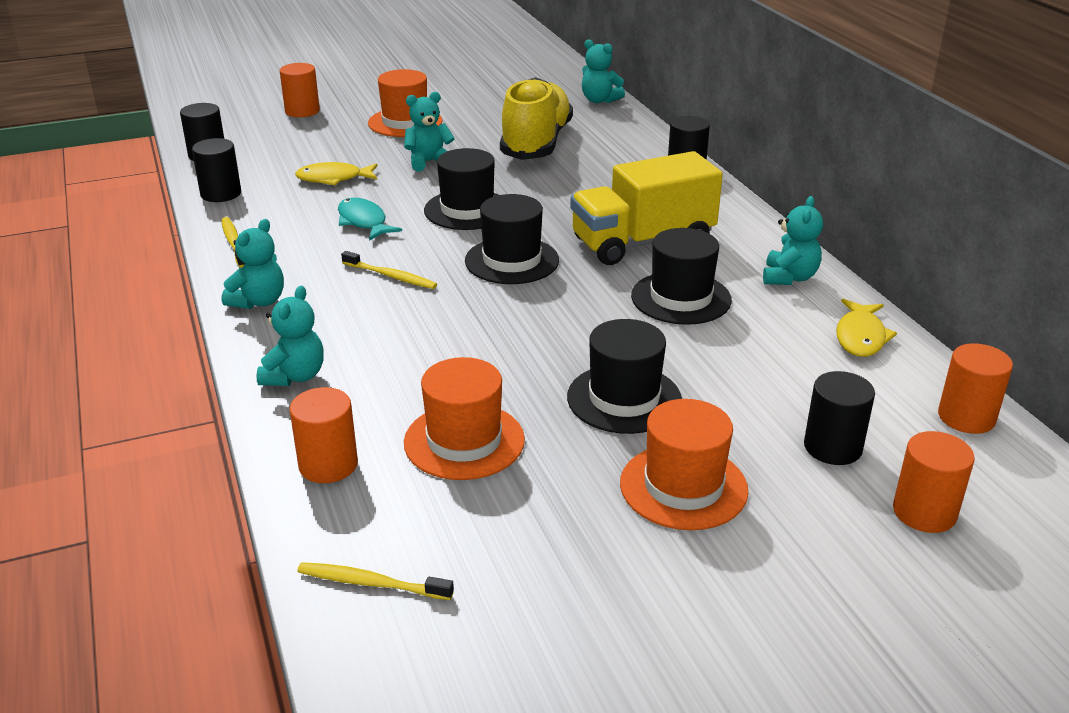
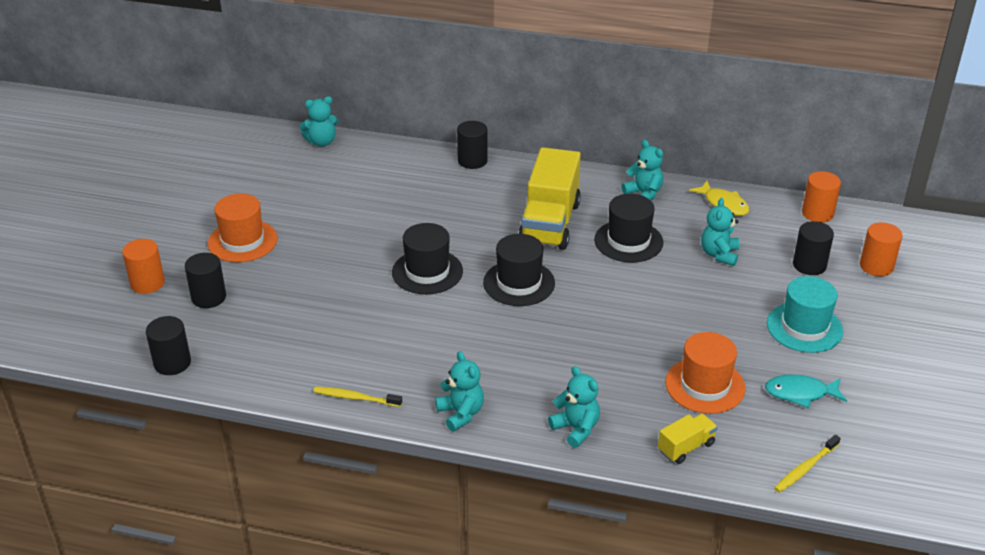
camera: 55 degrees left, 5 degrees up
black cylinder [192,138,241,202] -> black cylinder moved to [185,253,226,308]
orange cylinder [289,387,358,483] -> yellow truck [658,414,718,464]
yellow fish [295,162,378,185] -> none
turquoise fish [338,198,402,241] -> turquoise fish moved to [765,374,847,408]
yellow toothbrush [341,251,437,289] -> none
turquoise teddy bear [404,92,455,171] -> turquoise teddy bear moved to [701,198,740,266]
yellow shoe [500,77,573,160] -> none
black hat [567,319,682,434] -> none
orange hat [620,399,748,530] -> turquoise hat [767,276,843,353]

